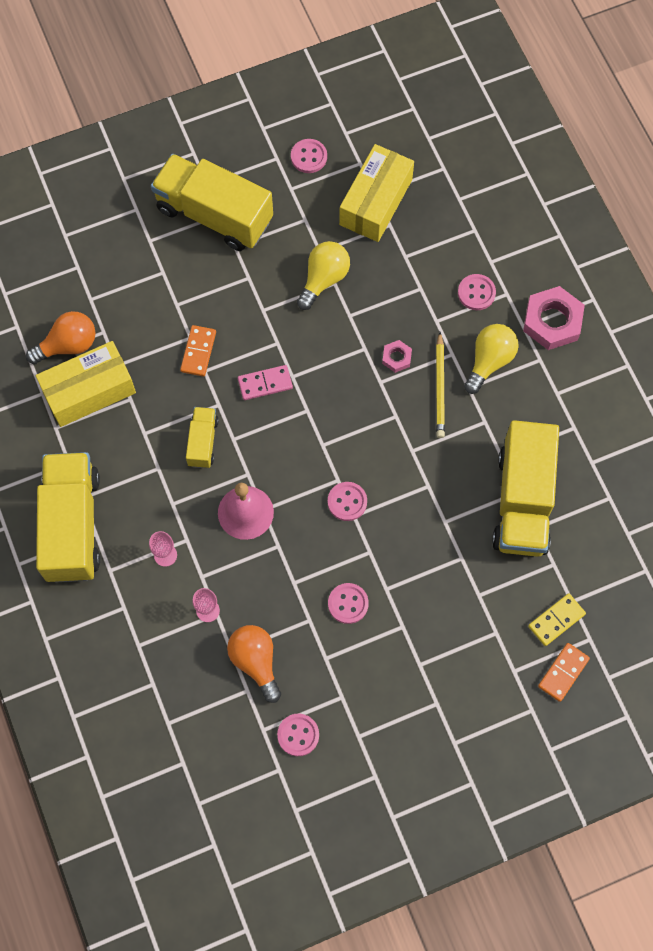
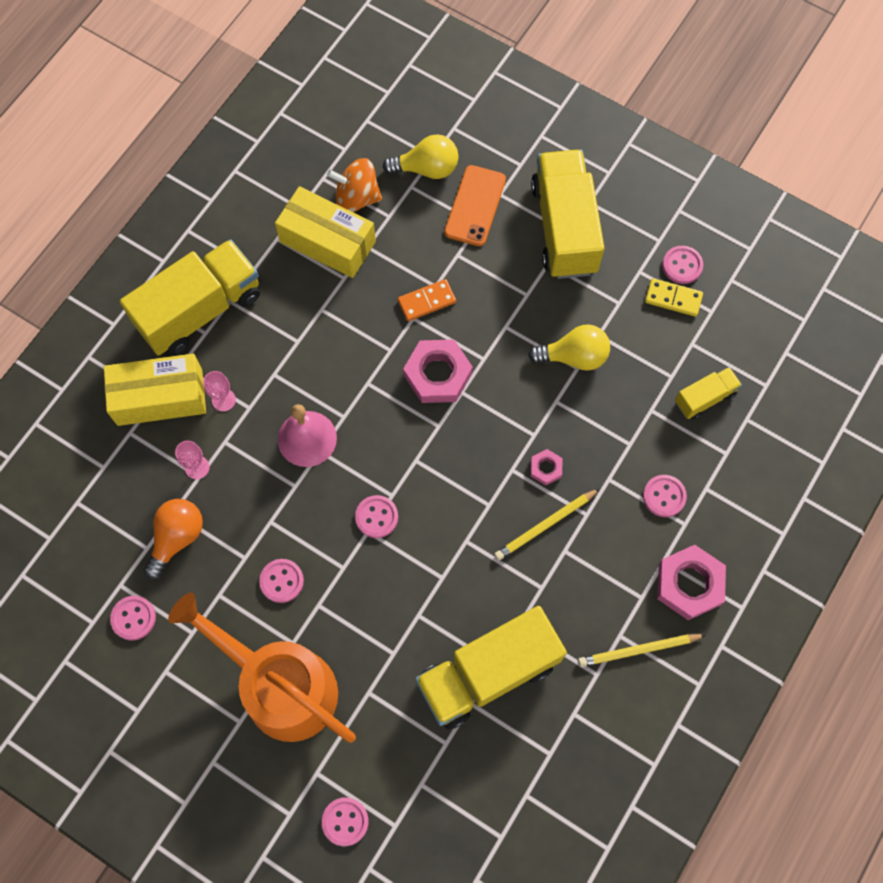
camera: 55 degrees right, 0 degrees up
orange light bulb [26,311,96,364] -> orange spinning top [327,158,382,212]
yellow truck [186,407,219,468] -> yellow truck moved to [675,367,742,420]
pink domino [238,365,293,400] -> pink nut [403,339,473,403]
yellow box [339,144,414,242] -> yellow box moved to [104,354,206,426]
yellow light bulb [464,324,519,394] -> yellow light bulb moved to [383,134,458,179]
yellow domino [528,593,586,646] -> yellow domino moved to [645,278,703,317]
orange domino [538,643,590,702] -> pink button [322,797,369,846]
none -> orange watering can [168,593,356,743]
none -> orange phone [444,165,506,246]
none -> yellow pencil [578,634,706,667]

